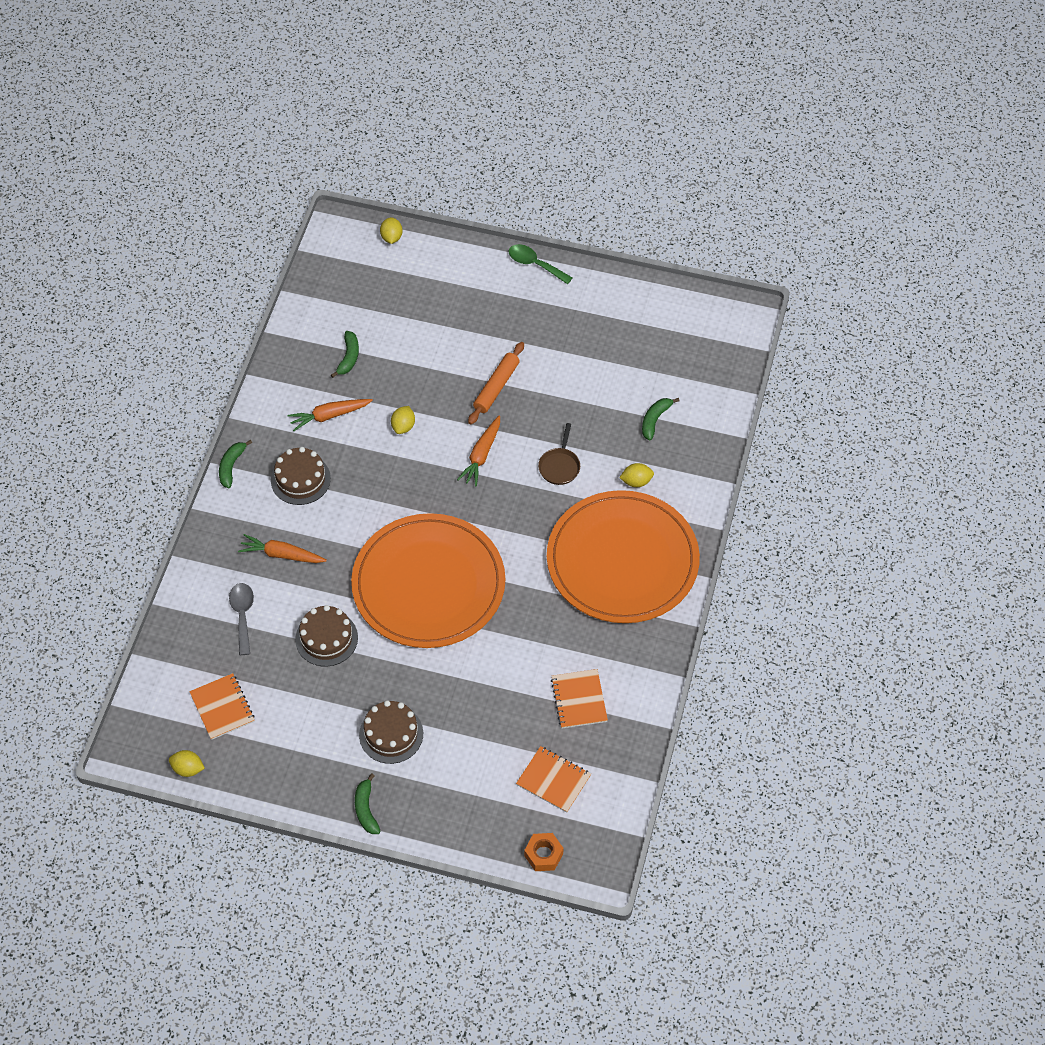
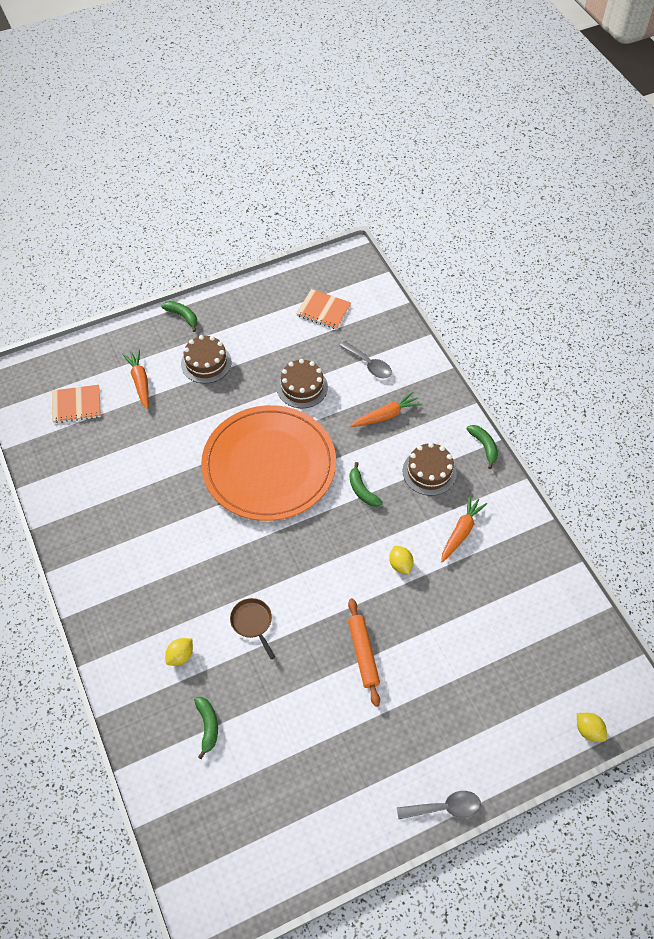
camera: 140 degrees right, 0 degrees up
yellow lemon [169,750,205,777] -> none
green banana [331,331,359,378] -> green banana moved to [349,462,383,507]
orange carrot [457,416,500,486] -> orange carrot moved to [123,349,149,409]
green spoon [509,244,573,284] -> grey spoon [397,791,481,819]
orange nut [524,833,563,871] -> none
orange plate [547,490,700,623] -> none
orange notebook [551,669,608,728] -> none

